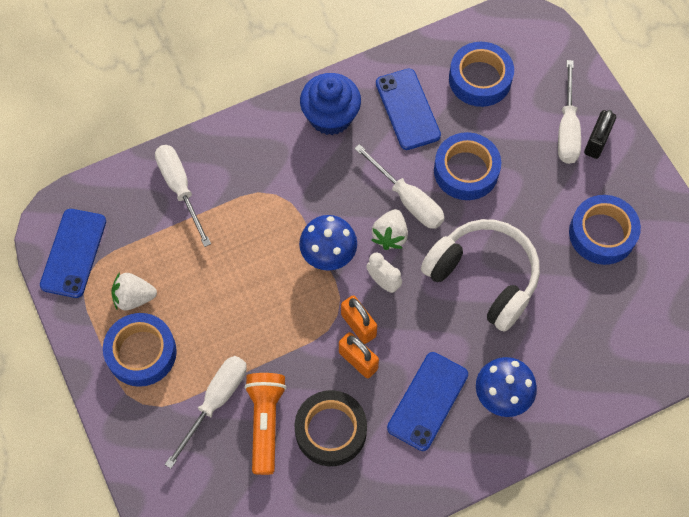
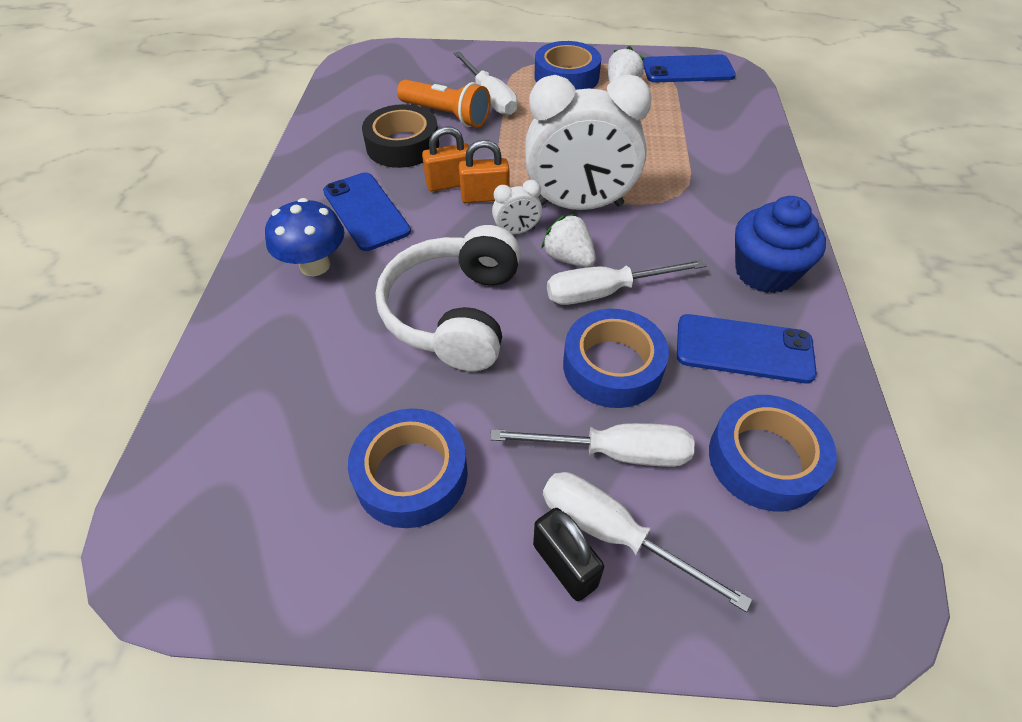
camera: 120 degrees right, 15 degrees down
blue phone [40,209,106,298] -> blue phone turned 45 degrees counterclockwise [643,54,736,83]
white screwdriver [155,145,211,247] -> white screwdriver moved to [490,423,694,467]
blue mushroom [299,215,357,271] -> white clock [525,74,652,210]
white headphones [421,219,540,332] -> white headphones turned 120 degrees clockwise [376,225,521,371]

